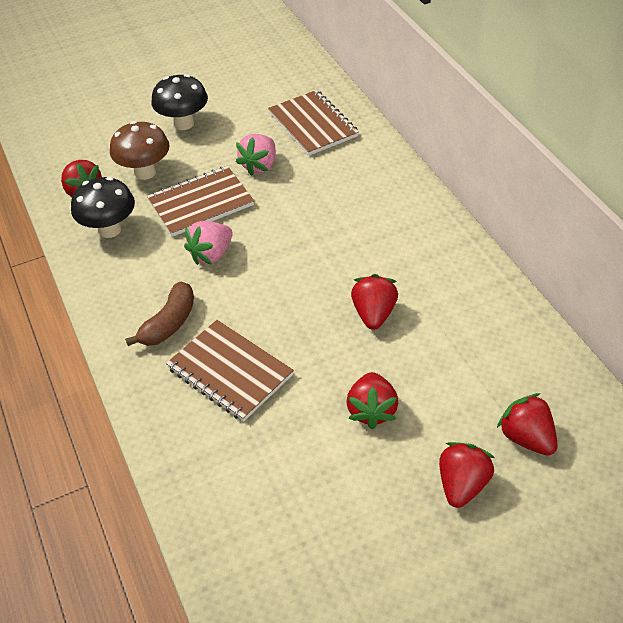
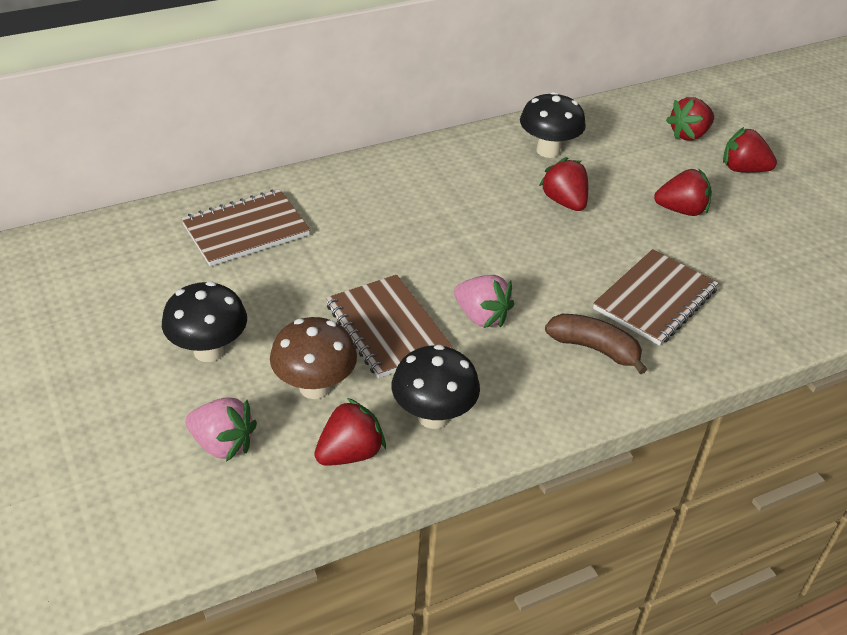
camera: 95 degrees left, 5 degrees down
pink strawberry [236,134,276,176] -> pink strawberry moved to [185,397,257,462]
red strawberry [351,274,398,330] -> red strawberry turned 60 degrees clockwise [539,157,588,211]
none -> black mushroom [520,92,586,158]

